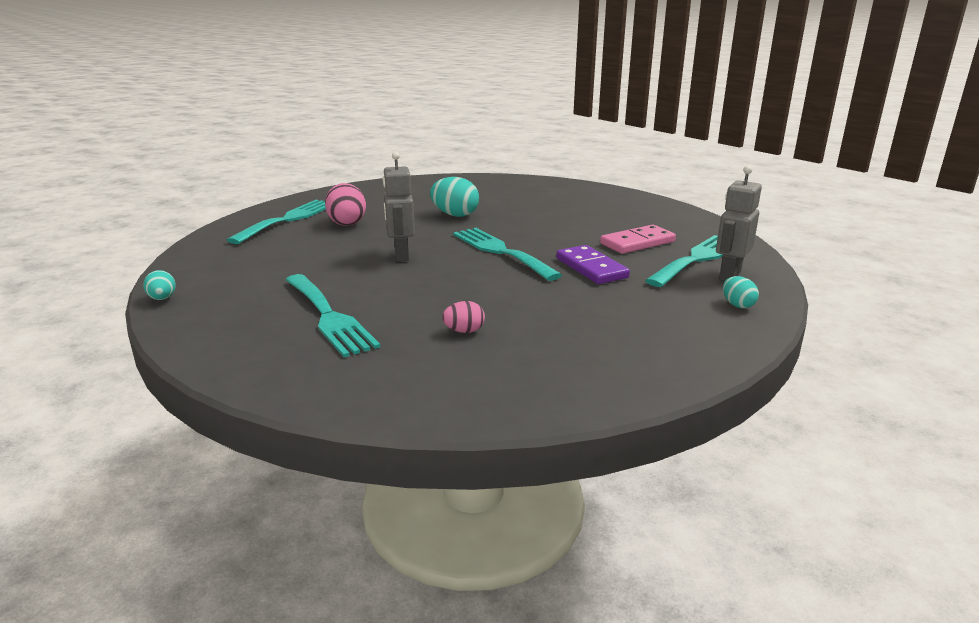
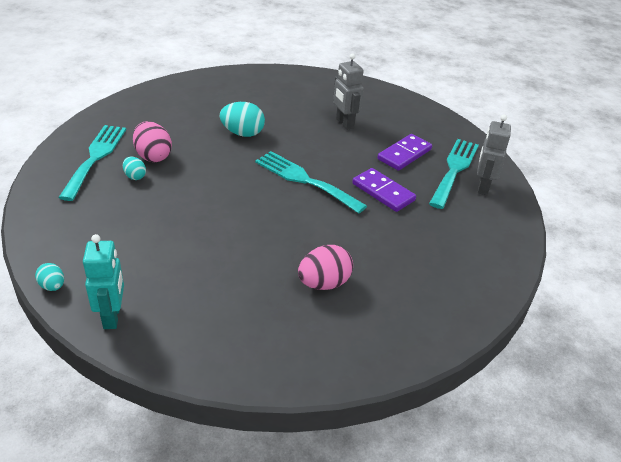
camera: 20 degrees left, 15 degrees up
turquoise fork [285,274,380,357] -> none
grey robot [382,152,415,262] -> grey robot moved to [333,53,364,130]
pink egg [442,301,485,333] -> pink egg [298,245,353,290], size x1.78
pink domino [600,225,676,254] -> purple domino [377,134,432,171]
turquoise egg [723,276,759,308] -> turquoise egg moved to [123,157,146,180]
none -> turquoise robot [83,234,124,329]

